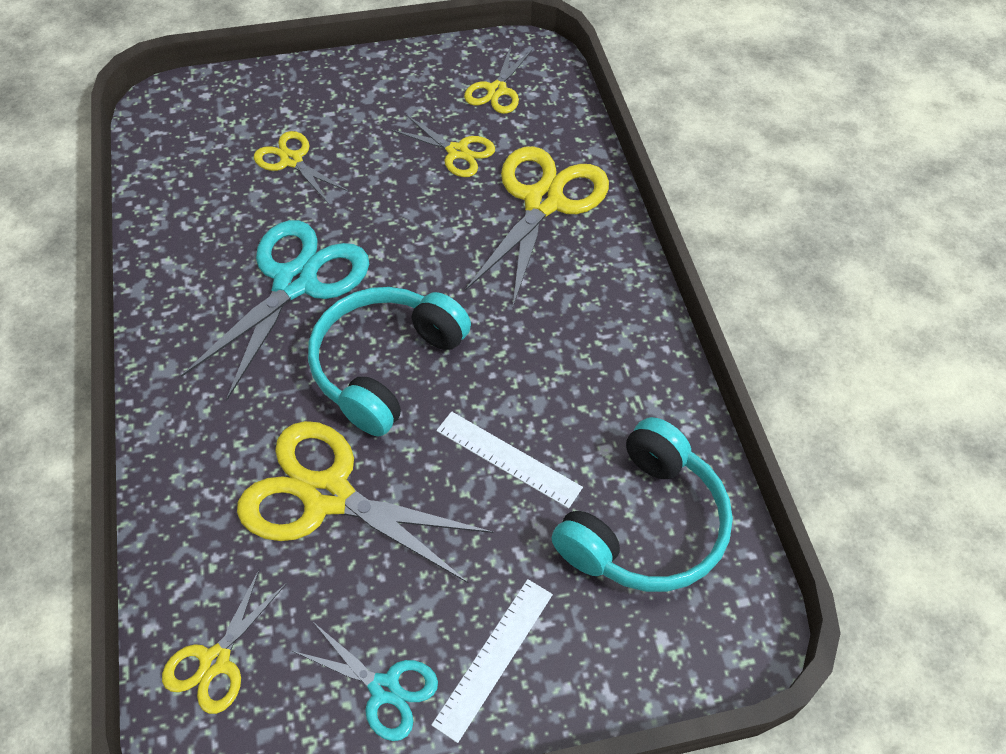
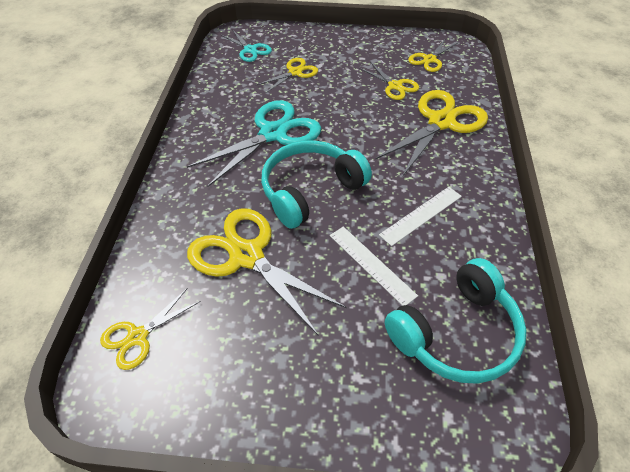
camera: 20 degrees right, 5 degrees down
yellow scissors [254,131,349,204] -> yellow scissors turned 75 degrees clockwise [257,58,318,93]
turquoise scissors [292,622,438,741] -> turquoise scissors moved to [221,29,272,62]
white ruler [431,579,553,743] -> white ruler moved to [379,187,462,246]

